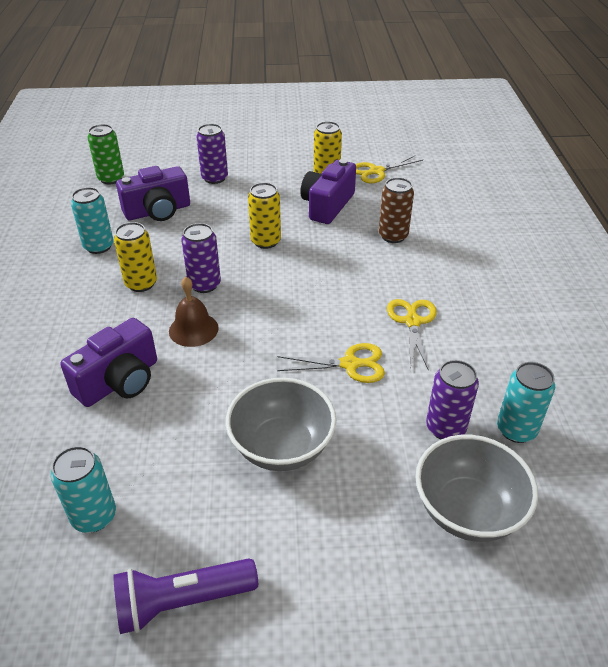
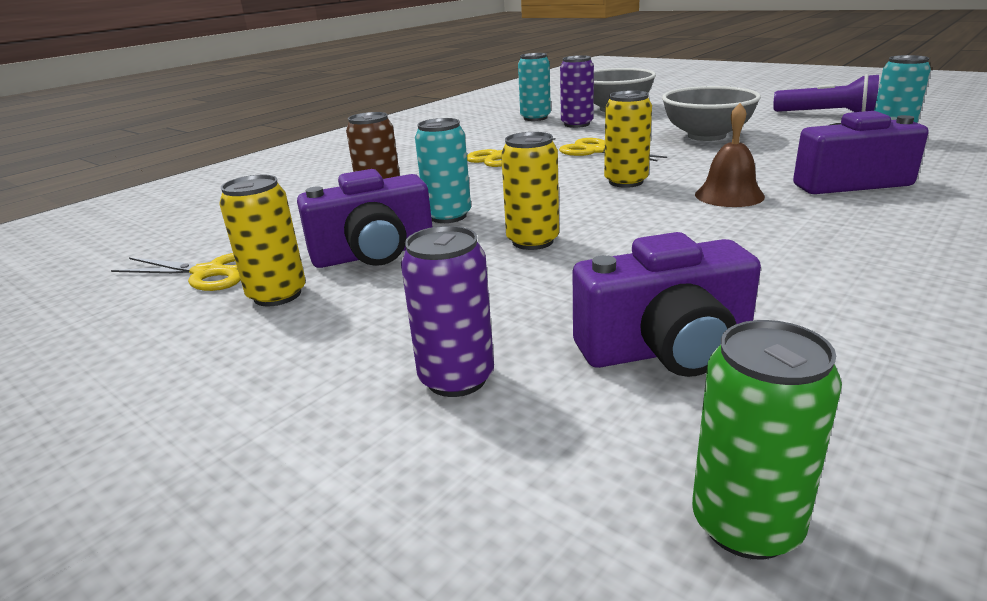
camera: 135 degrees left, 15 degrees down
turquoise can [71,187,114,254] -> turquoise can moved to [415,118,471,223]
yellow can [114,222,157,292] -> yellow can moved to [604,90,652,188]
purple camera [116,166,190,221] -> purple camera turned 150 degrees clockwise [573,232,761,377]
purple can [181,223,221,293] -> none

